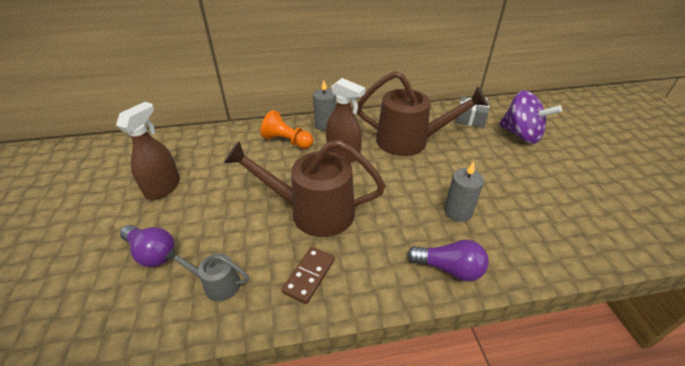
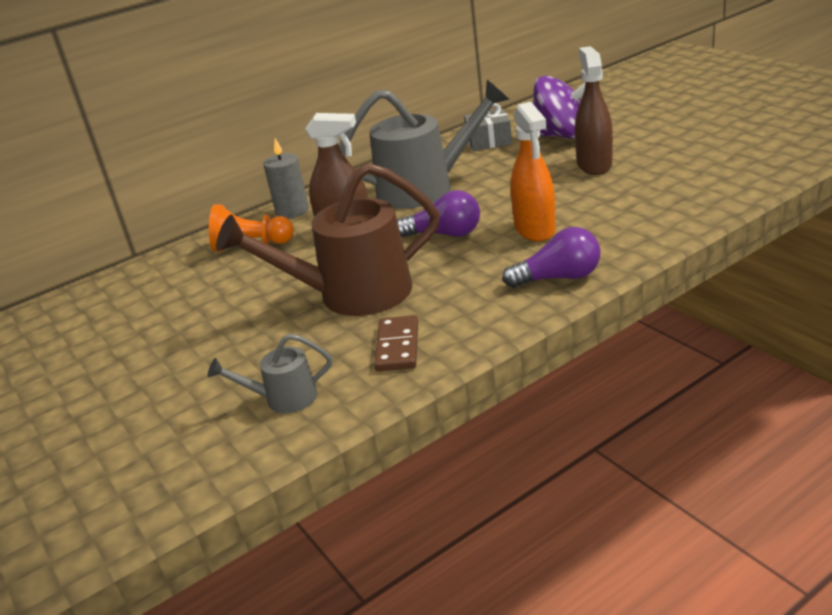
camera: 20 degrees left, 10 degrees down
brown spray bottle [116,102,180,200] -> brown spray bottle moved to [575,46,613,175]
purple light bulb [120,225,175,267] -> purple light bulb moved to [397,190,480,237]
brown watering can [357,71,488,156] -> grey watering can [339,80,510,209]
grey candle [444,162,484,222] -> orange spray bottle [510,102,556,241]

